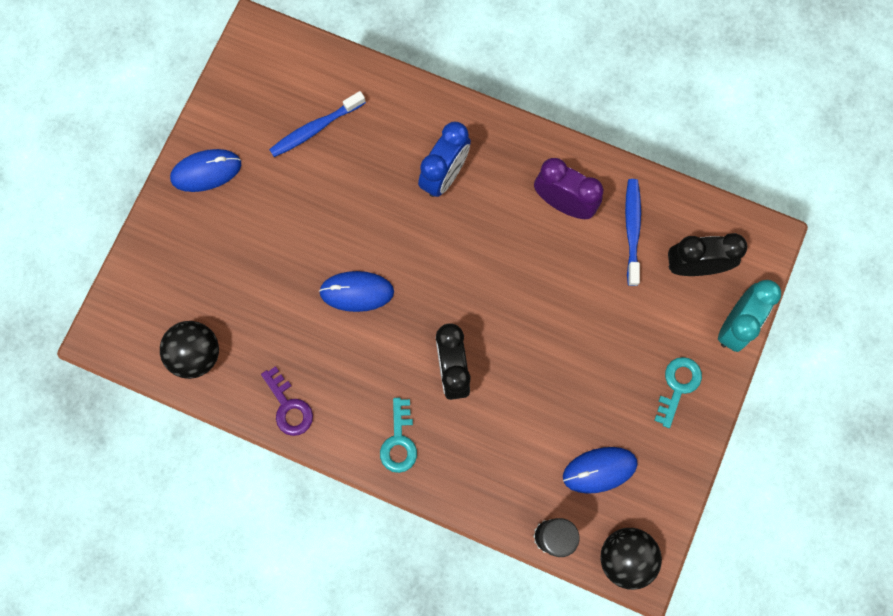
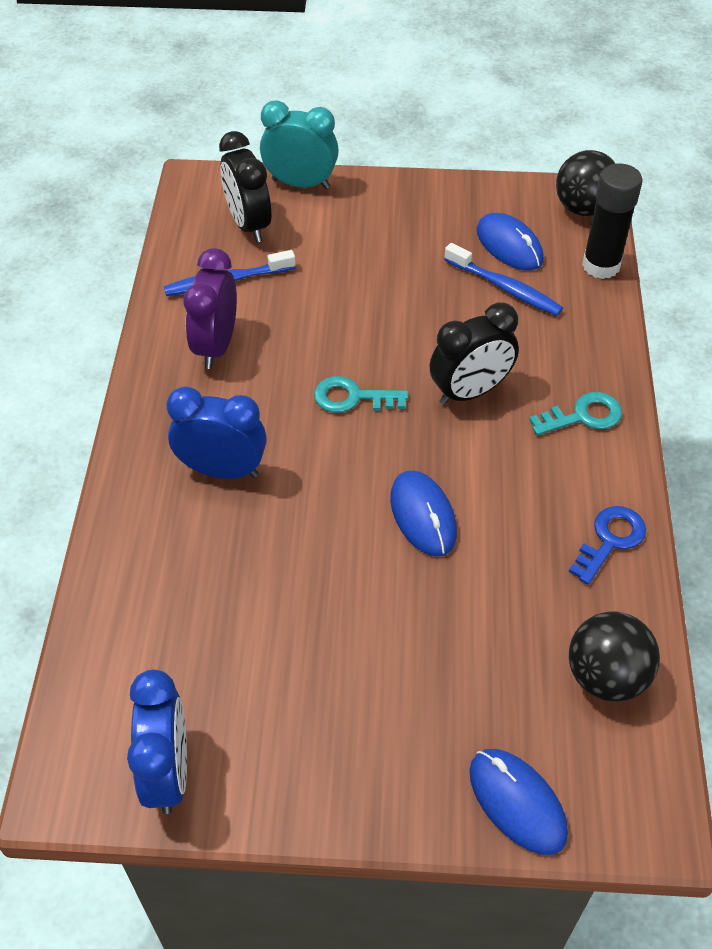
camera: 110 degrees left, 25 degrees down
blue mouse [170,149,241,192] -> blue mouse moved to [469,749,568,855]
purple key [261,366,313,436] -> blue key [569,506,646,585]
blue toothbrush [269,91,366,157] -> blue toothbrush moved to [444,243,563,316]
turquoise key [654,357,702,428] -> turquoise key moved to [314,376,408,413]
none -> blue clock [127,670,187,814]

